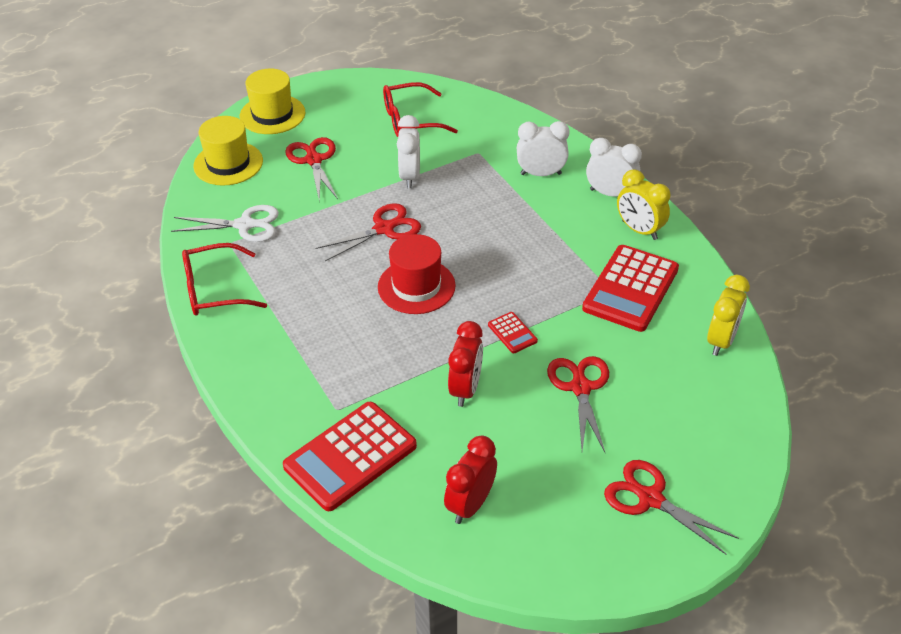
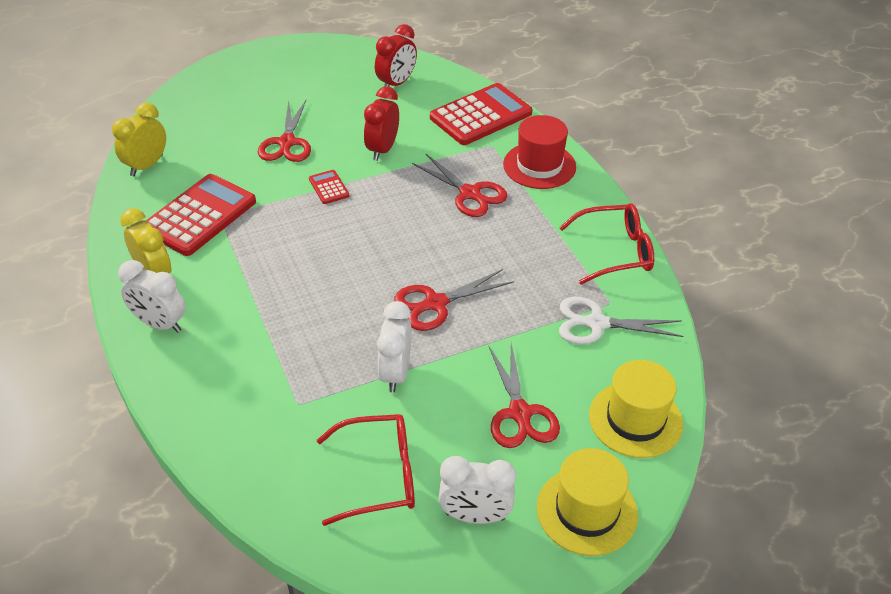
camera: 175 degrees left, 0 degrees up
red hat [378,234,455,314] -> red hat moved to [503,115,576,189]
white clock [517,121,570,176] -> white clock moved to [438,456,516,524]
red scissors [604,460,739,555] -> red scissors moved to [412,154,508,217]

